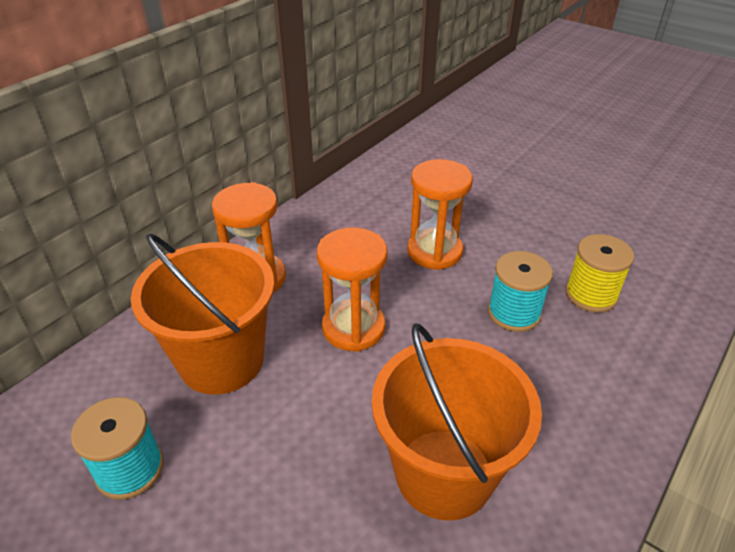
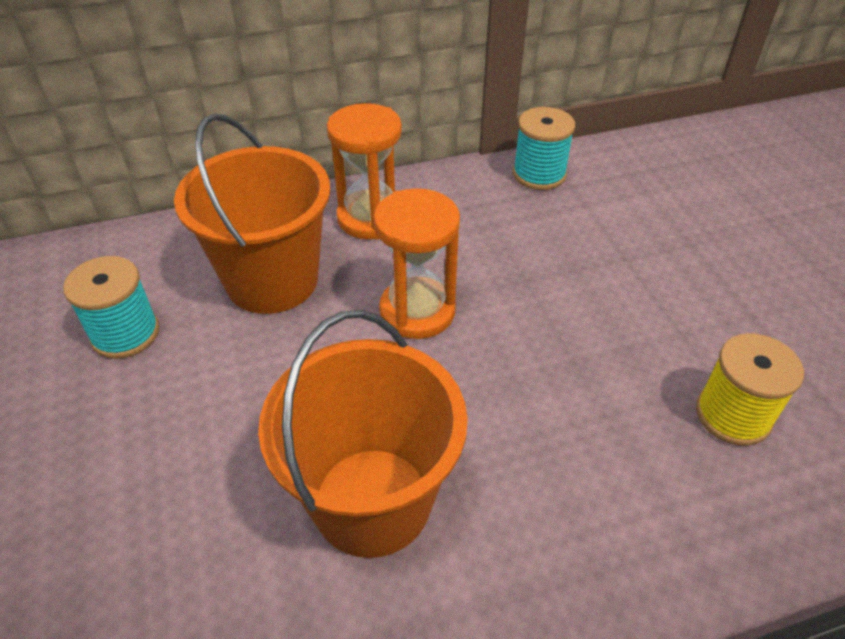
camera: 35 degrees right, 5 degrees up
orange hourglass [407,159,473,270] -> none
turquoise spool [488,251,553,332] -> turquoise spool moved to [513,107,575,190]

